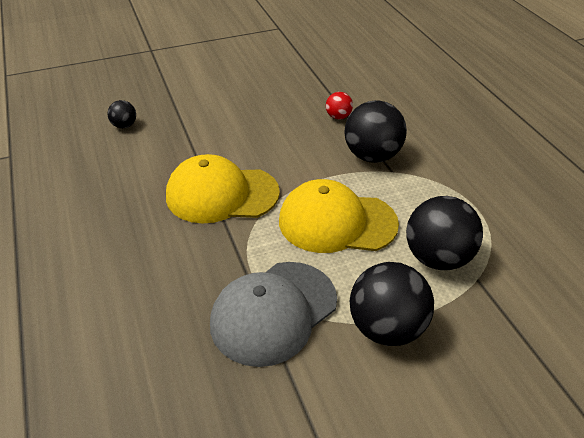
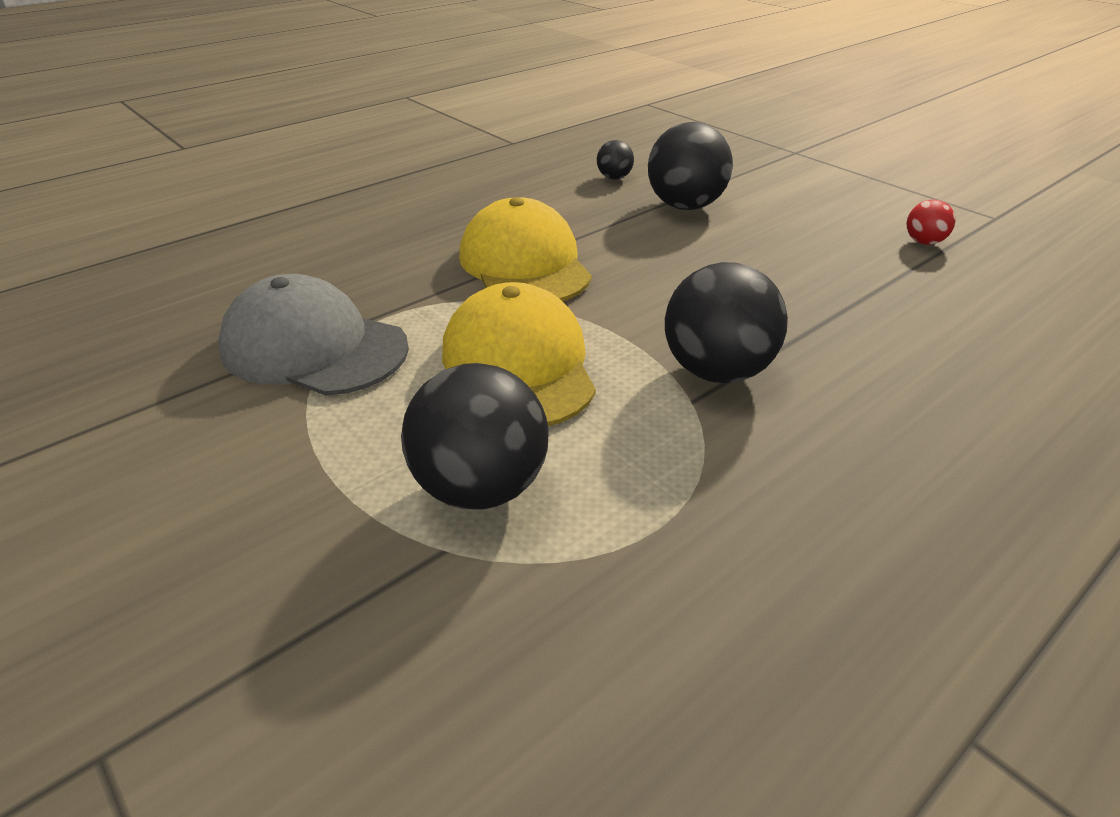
camera: 70 degrees right, 5 degrees down
red ball [326,92,353,119] -> red ball moved to [907,199,955,245]
black ball [350,262,434,346] -> black ball moved to [648,122,733,210]

